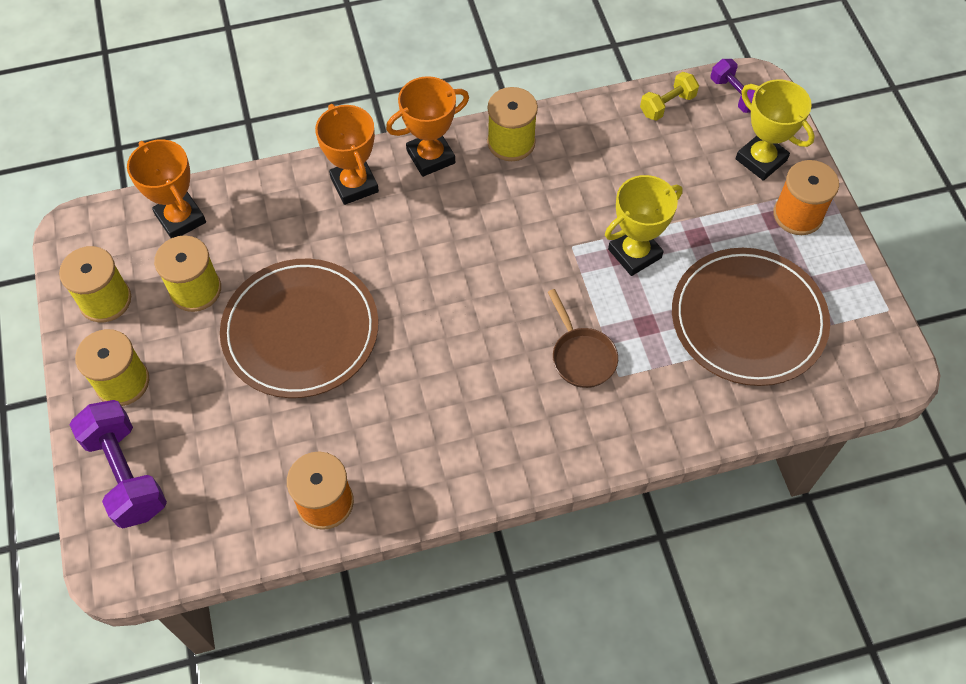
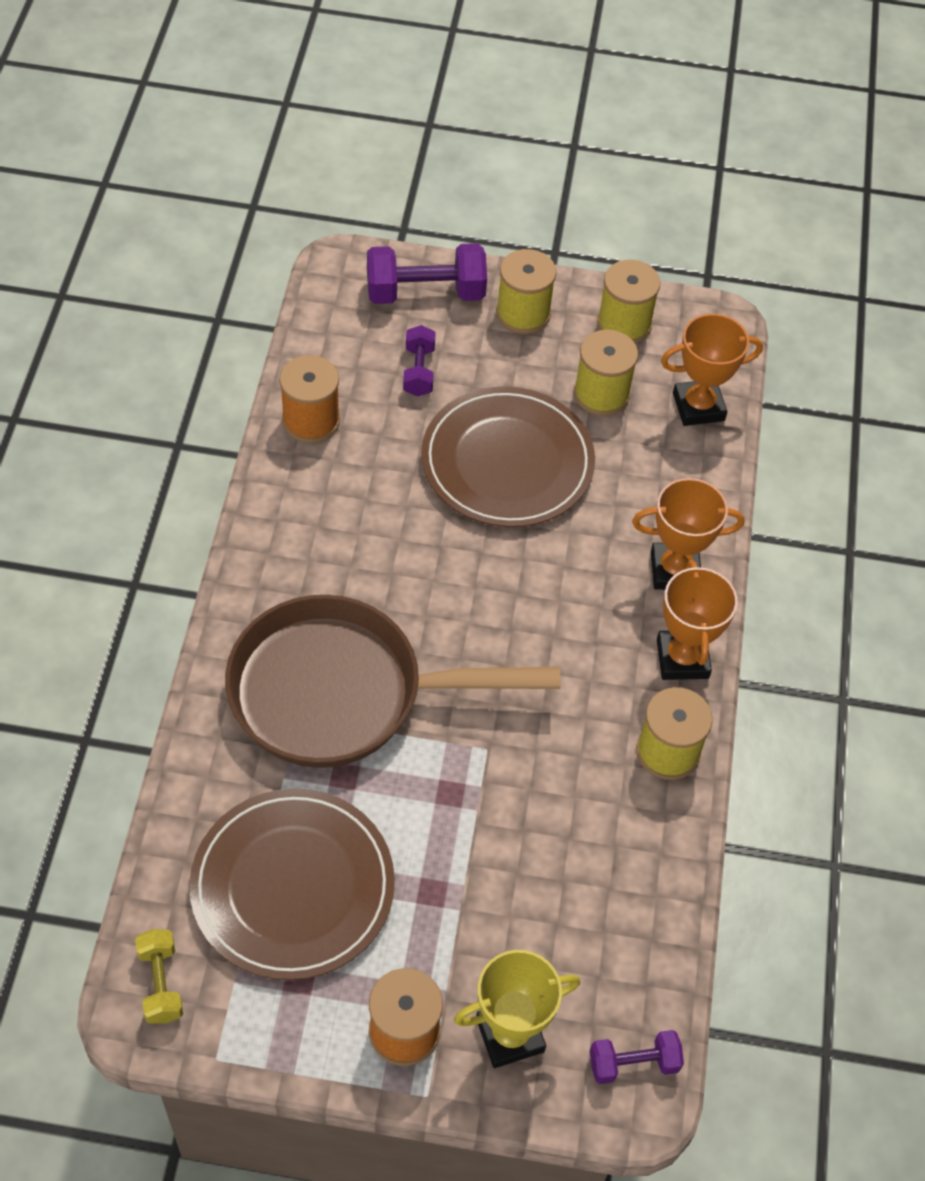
camera: 110 degrees right, 5 degrees down
brown pan [548,289,618,388] -> brown pan [225,595,561,768], size x2.44
yellow trophy [605,175,683,276] -> none
yellow dumbbell [640,72,699,121] -> yellow dumbbell moved to [135,929,183,1024]
none -> purple dumbbell [403,325,436,397]

